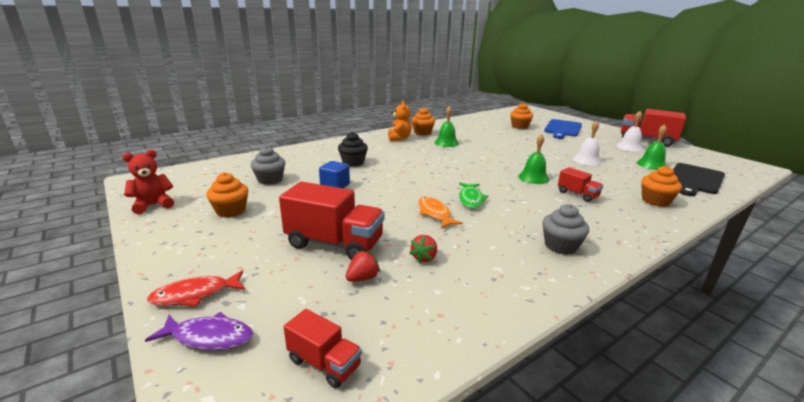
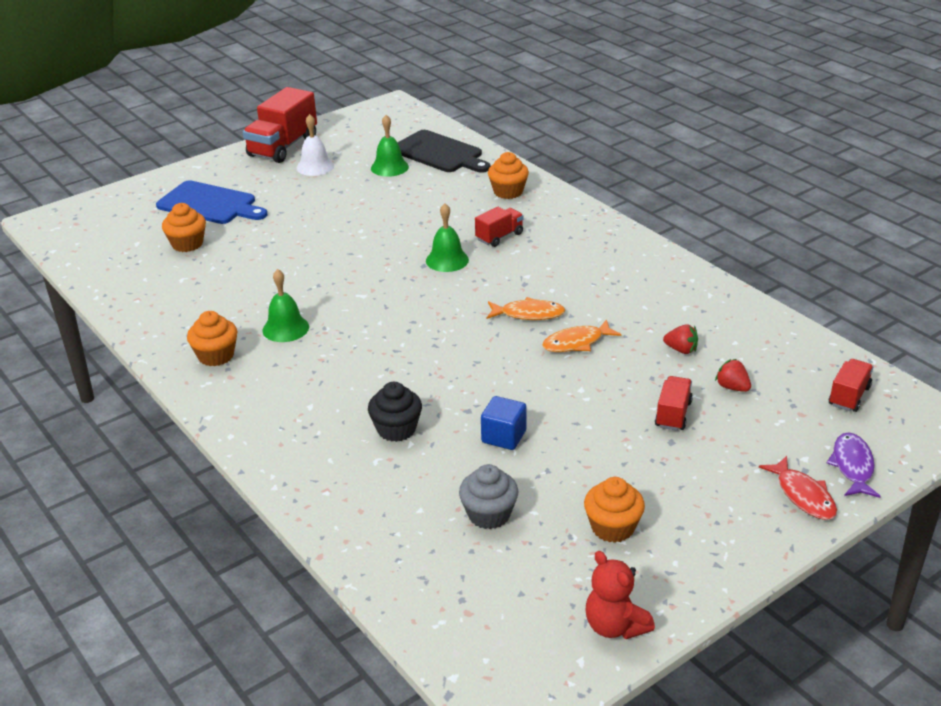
camera: 90 degrees left, 10 degrees up
red truck [279,182,384,260] -> red truck [655,376,693,431], size x0.53
orange teddy bear [388,101,412,141] -> none
green fish [459,183,488,209] -> orange fish [487,297,566,320]
grey cupcake [542,204,589,255] -> none
white bell [573,120,602,166] -> none

